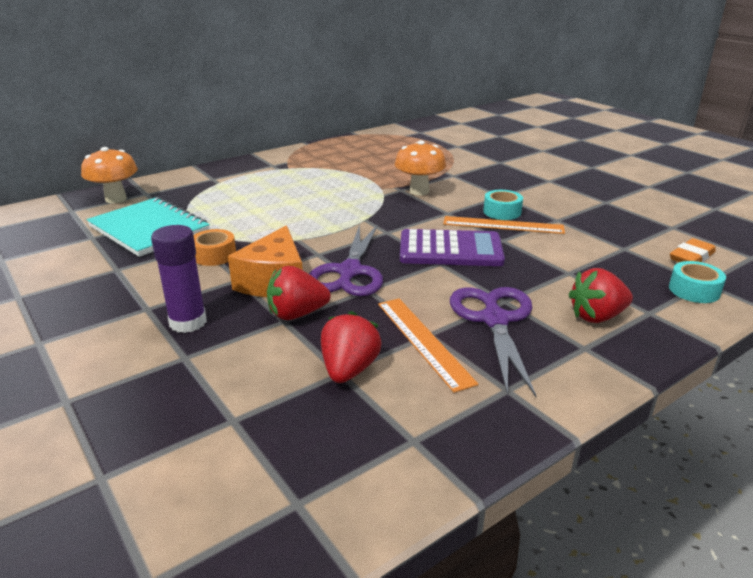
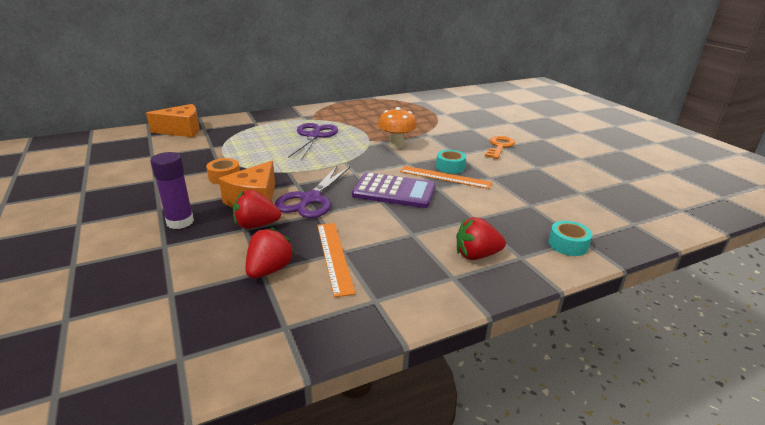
camera: 10 degrees right, 0 degrees up
orange mushroom [81,147,138,203] -> orange cheese [146,104,200,137]
turquoise notebook [87,197,210,257] -> none
purple scissors [450,287,536,397] -> purple scissors moved to [288,123,338,160]
orange eraser [670,238,716,262] -> none
none -> orange key [485,136,515,159]

